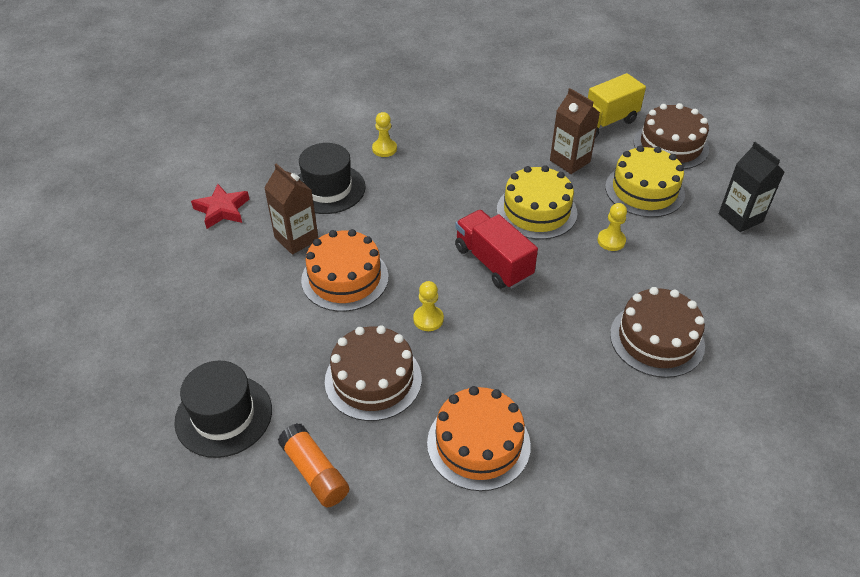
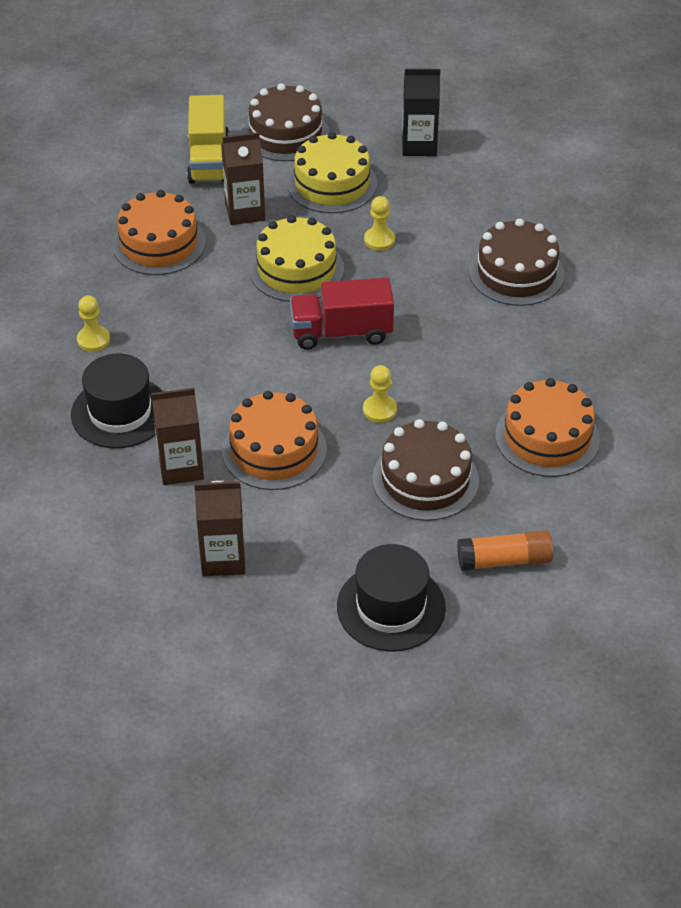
camera: 60 degrees left, 0 degrees up
red star [191,184,249,229] -> none
none -> orange cake [112,190,206,275]
none -> brown carton [194,481,245,576]

